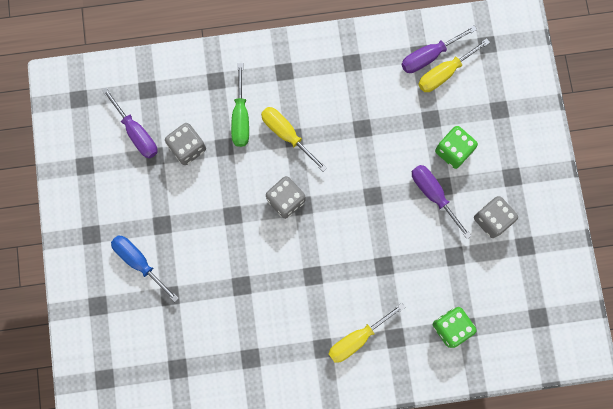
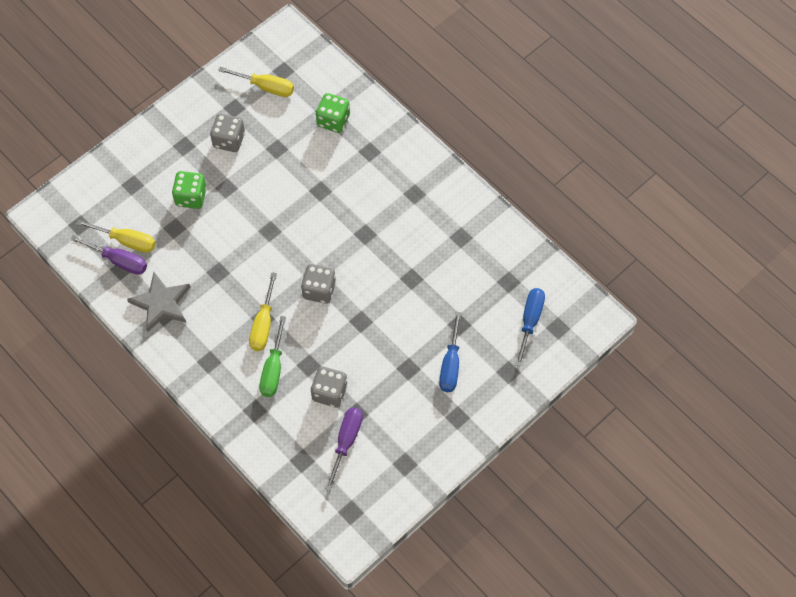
camera: 125 degrees left, 15 degrees down
green screwdriver [231,63,249,147] -> green screwdriver turned 135 degrees clockwise [259,316,286,397]
yellow screwdriver [328,303,405,363] -> yellow screwdriver moved to [218,67,294,97]
purple screwdriver [412,165,471,239] -> none
none -> grey star [127,272,190,333]
none -> blue screwdriver [516,288,545,367]

